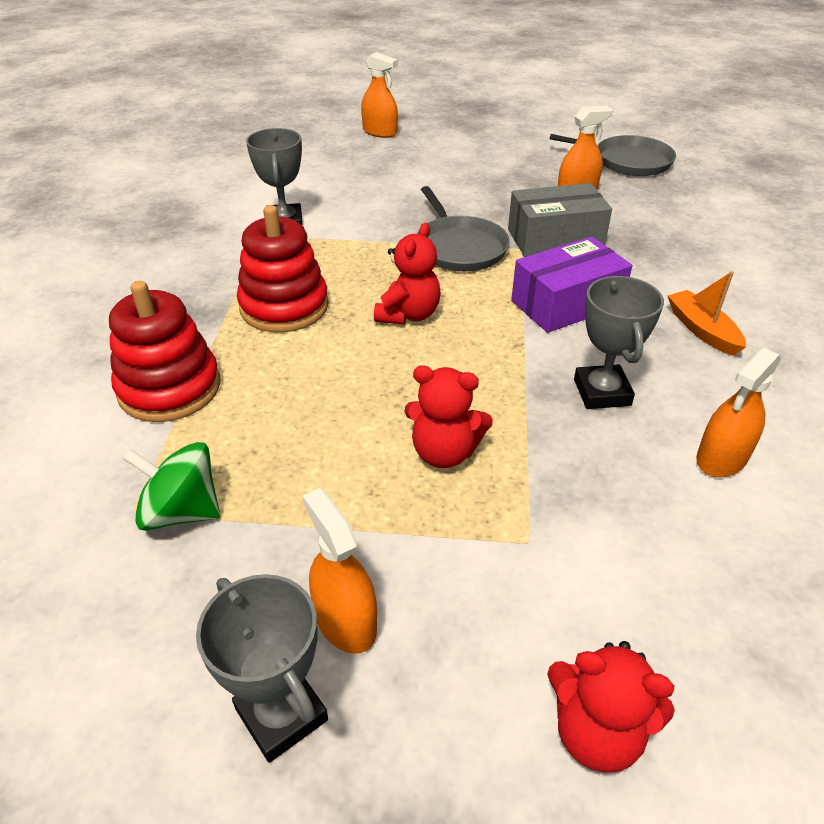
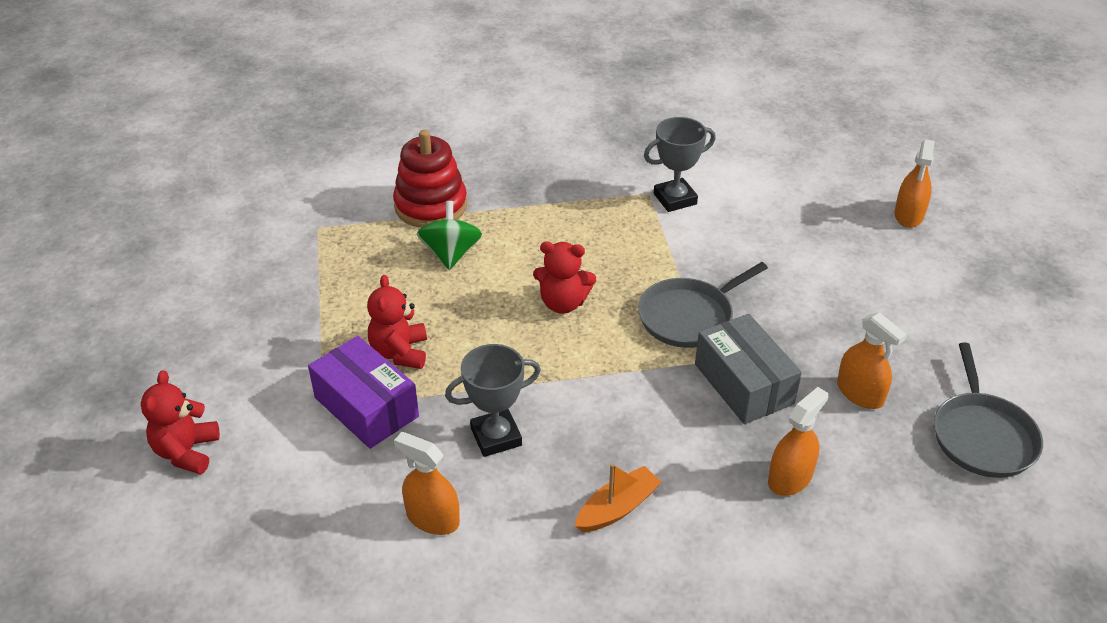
camera: 75 degrees right, 0 degrees up
green spinning top [123,442,220,531] -> green spinning top moved to [417,201,482,270]
grey trophy [196,574,328,763] -> none
red stacking toy [237,205,329,333] -> none
orange spray bottle [302,488,377,654] -> orange spray bottle moved to [768,387,828,496]
purple box [511,237,632,333] -> purple box moved to [308,336,419,449]

